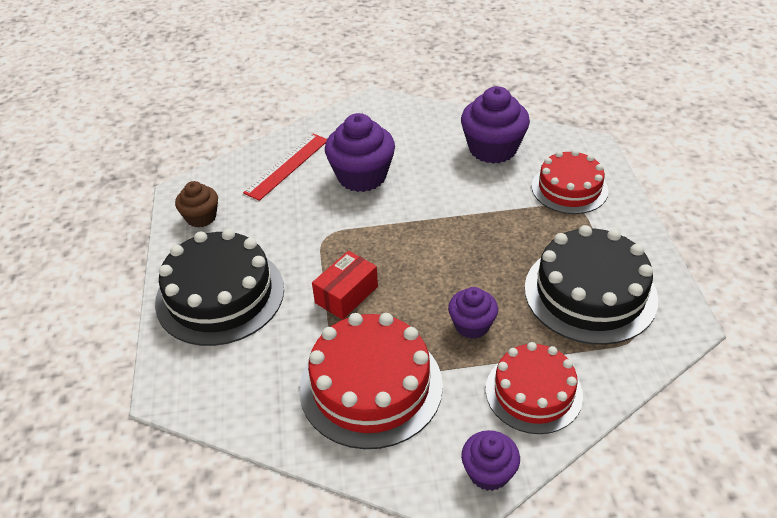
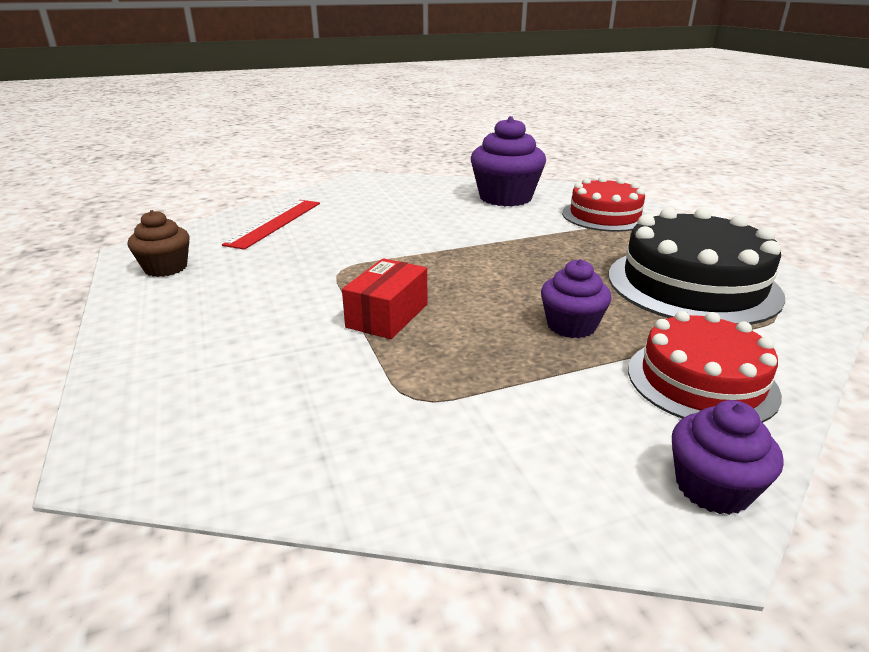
camera: 15 degrees left, 15 degrees down
black cake [155,229,284,346] -> none
red cake [299,313,443,449] -> none
purple cupcake [325,113,395,192] -> none

